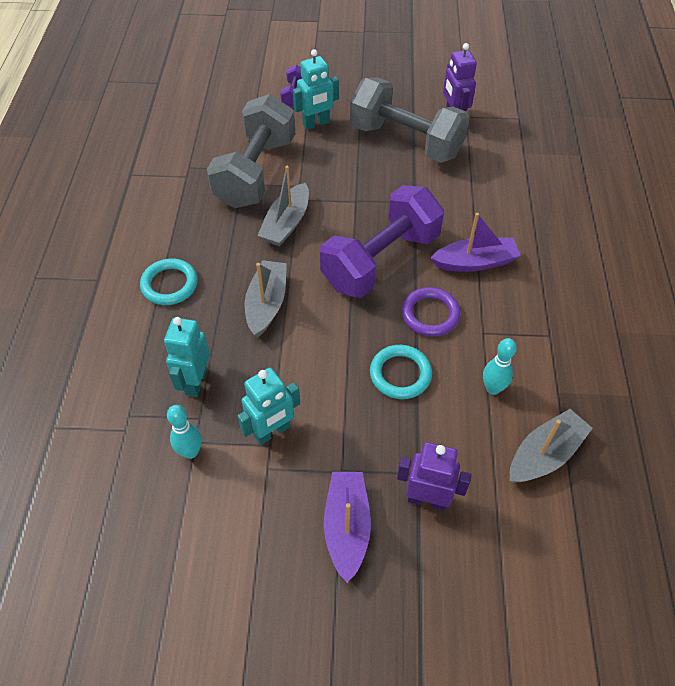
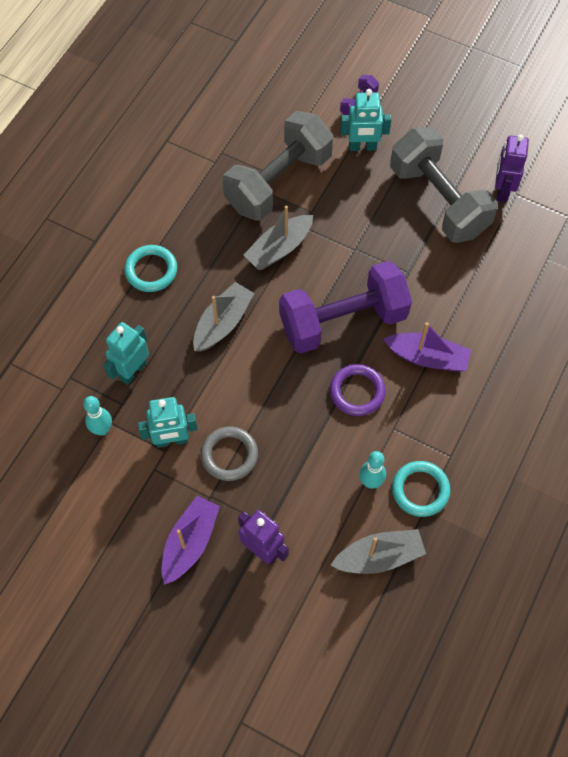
camera: 25 degrees right, 10 degrees up
turquoise ring [370,345,432,399] -> turquoise ring moved to [392,461,450,517]
none -> grey ring [201,426,258,481]

